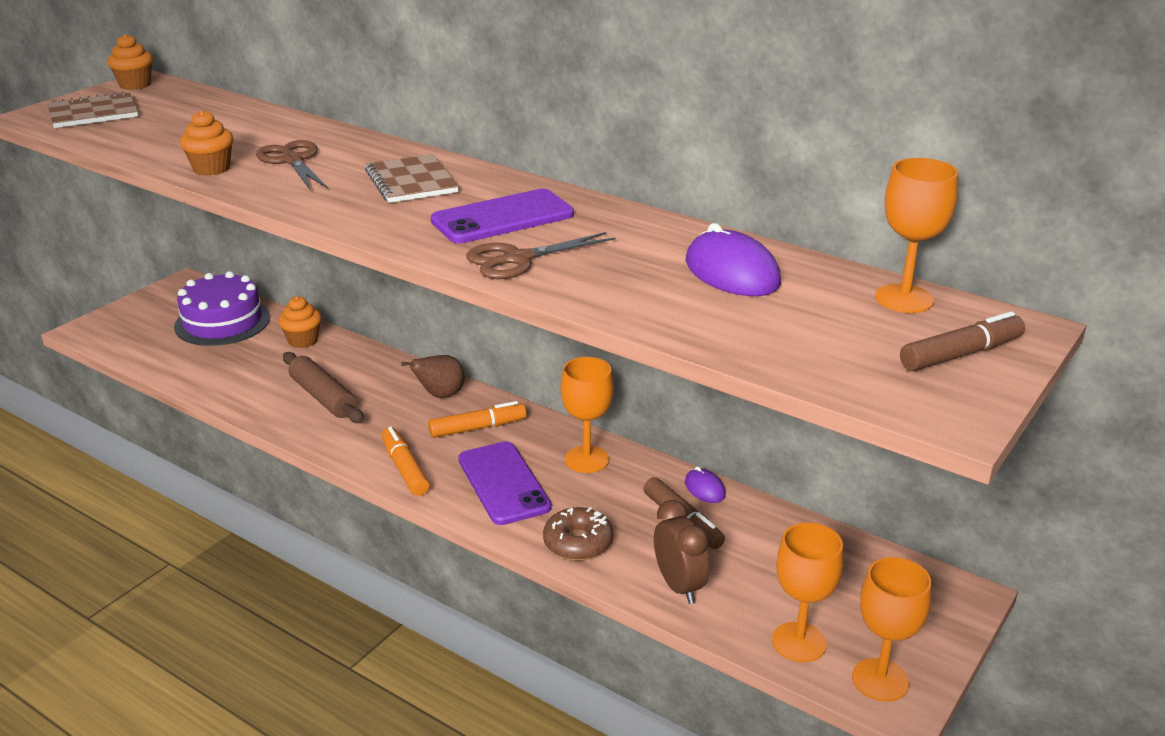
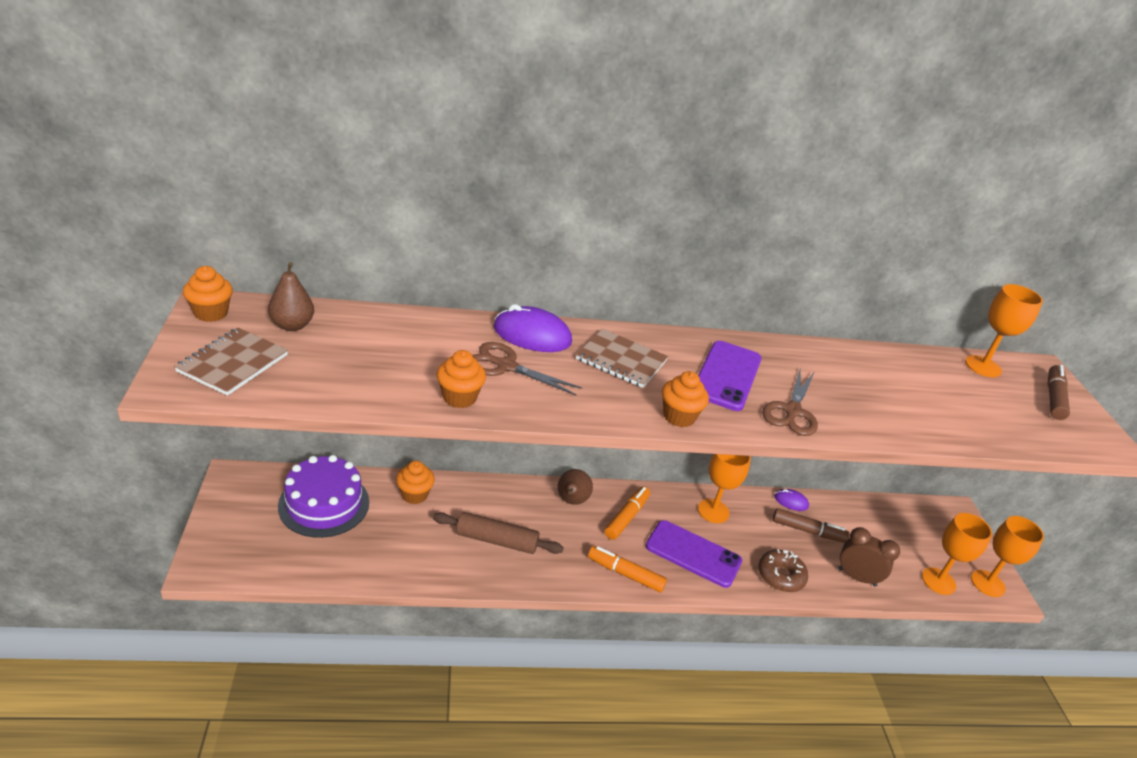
camera: 45 degrees left, 5 degrees up
purple mouse [686,223,781,296] -> purple mouse moved to [494,304,572,352]
none -> brown pear [268,262,314,331]
none -> orange cupcake [662,371,709,427]

